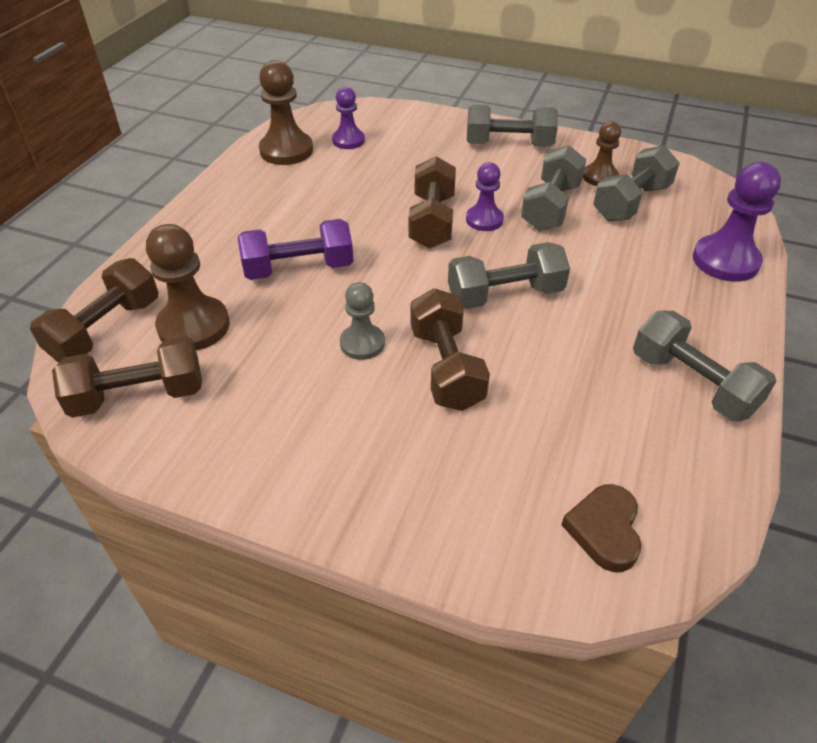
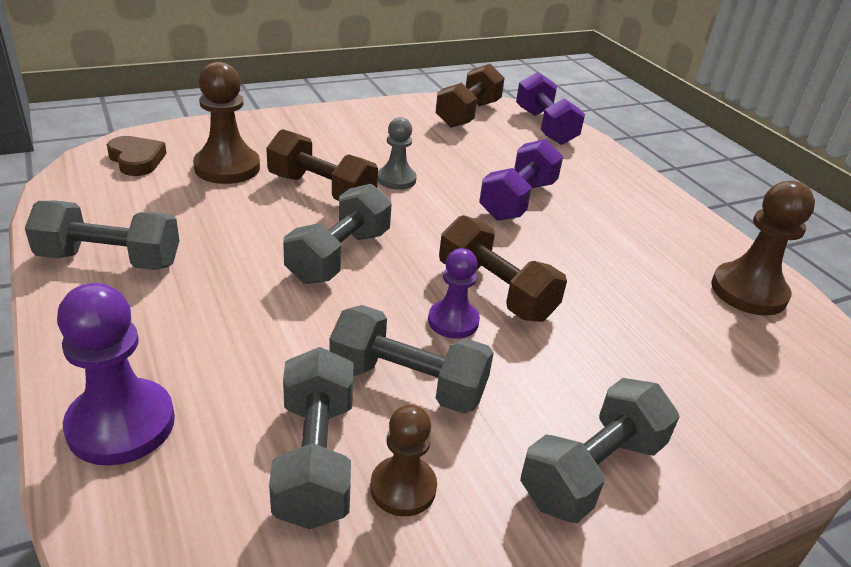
camera: 130 degrees right, 10 degrees down
brown dumbbell [30,258,158,363] -> purple dumbbell [516,72,585,145]
brown pawn [146,224,230,350] -> brown pawn moved to [193,62,260,184]
purple pawn [332,87,365,149] -> none
grey dumbbell [521,145,587,231] -> grey dumbbell turned 45 degrees counterclockwise [329,305,494,414]

